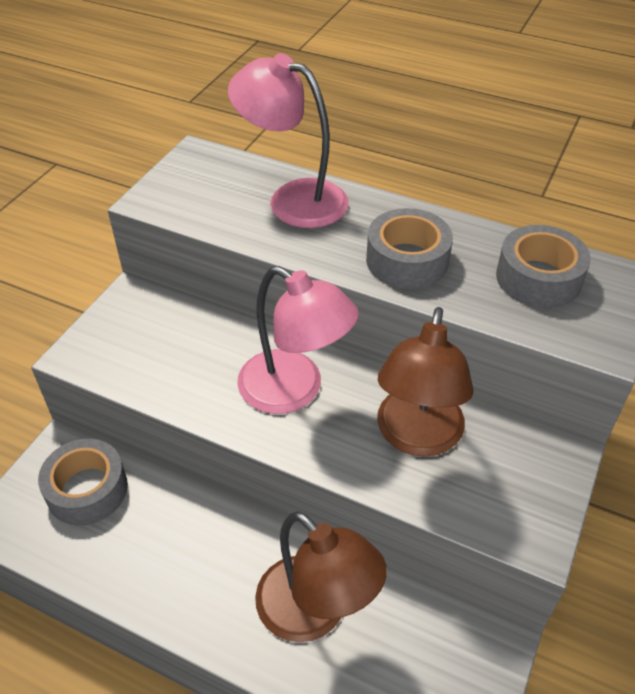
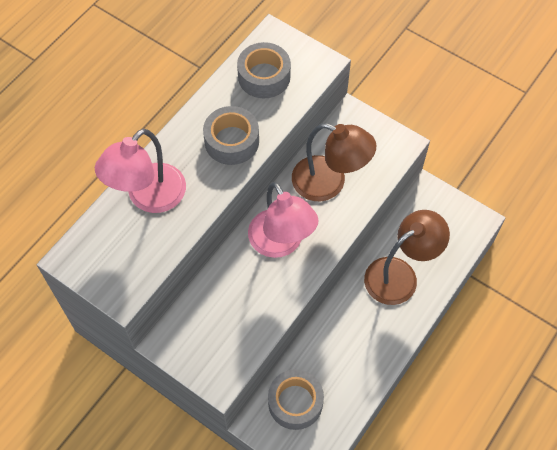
camera: 80 degrees left, 15 degrees up
pink lamp [237,266,359,414] -> pink lamp turned 105 degrees clockwise [248,182,319,258]

